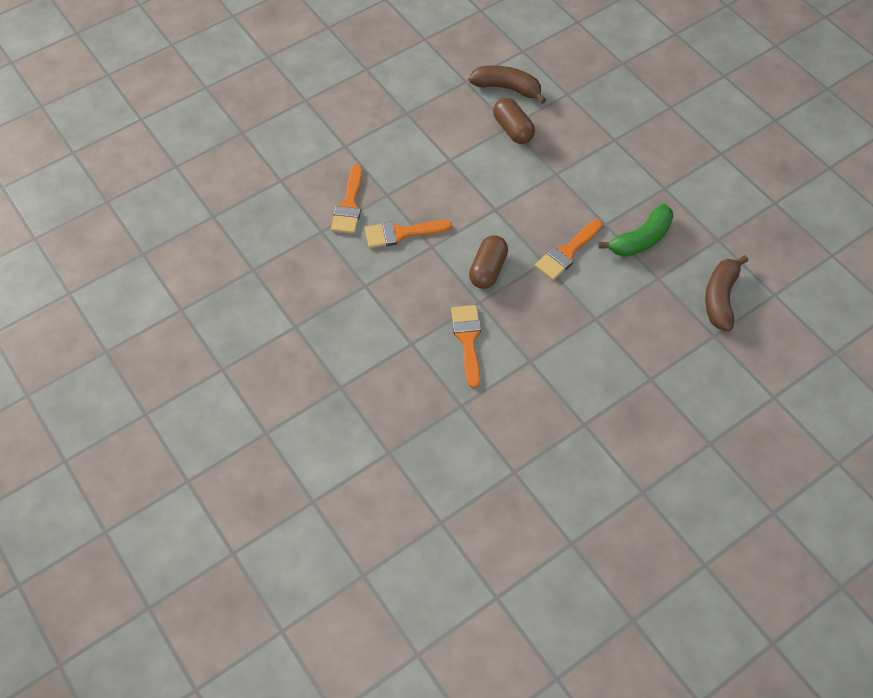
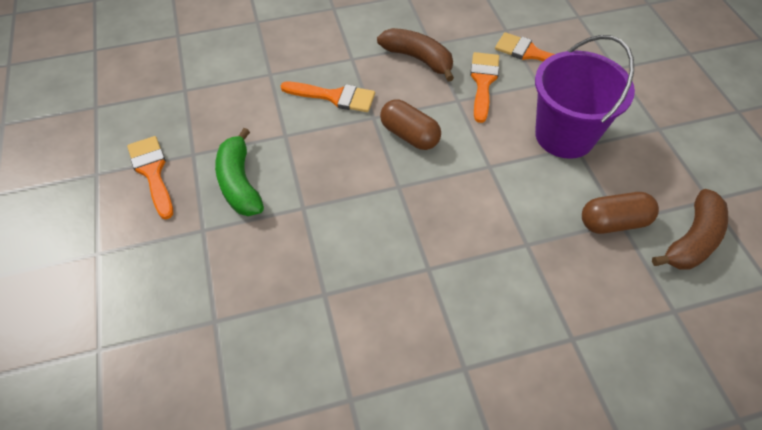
camera: 110 degrees right, 5 degrees down
orange brush [535,220,603,280] -> orange brush moved to [127,136,173,219]
green banana [598,204,674,257] -> green banana moved to [215,128,264,216]
brown banana [705,255,748,331] -> brown banana moved to [377,28,454,82]
none -> purple bucket [535,35,635,159]

